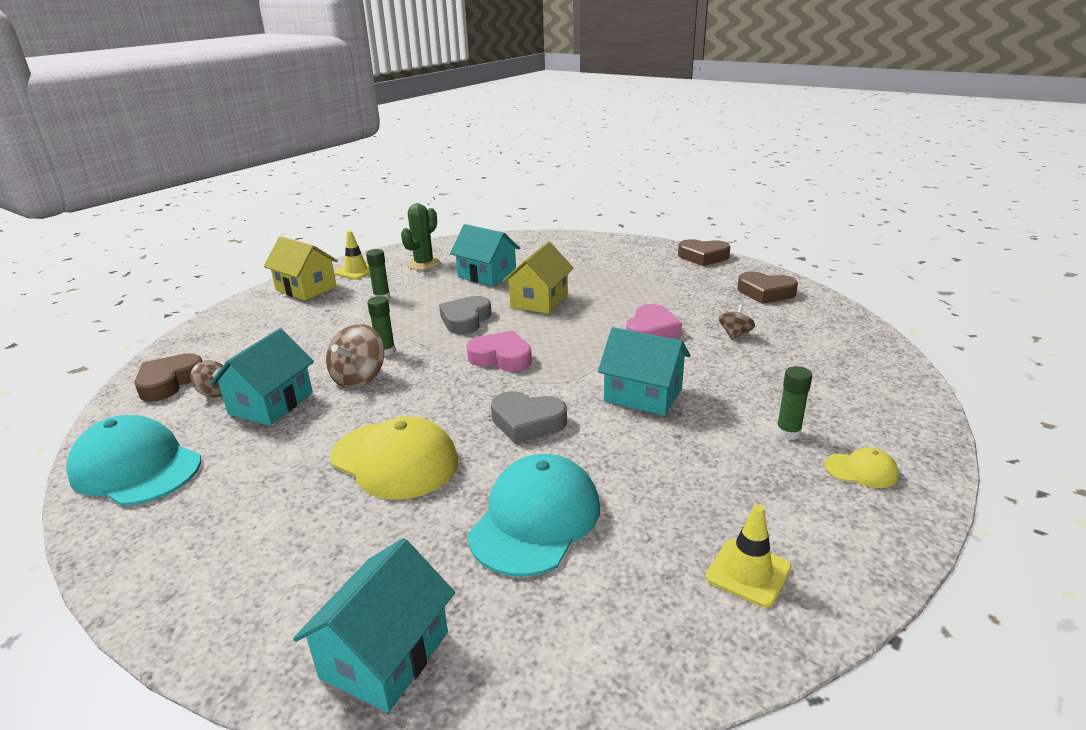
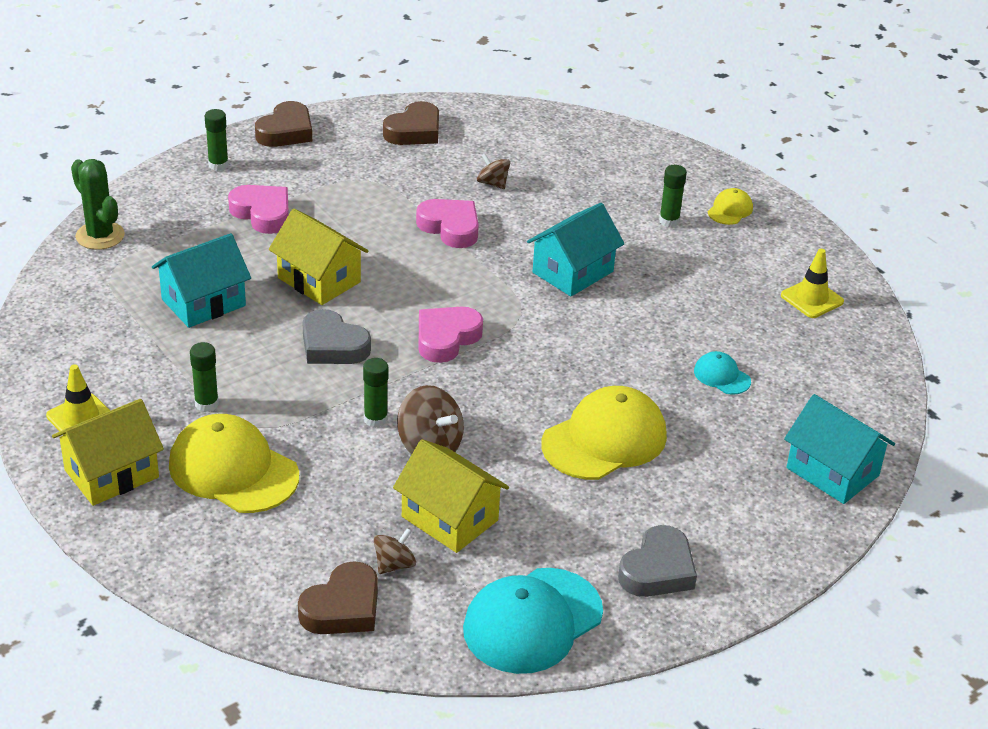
camera: 75 degrees left, 10 degrees up
brown heart [134,353,202,402] -> brown heart turned 90 degrees counterclockwise [298,561,378,634]
turquoise house [210,328,314,425] -> yellow house [393,439,509,553]
green cactus [401,203,441,270] -> green cactus moved to [71,159,125,250]
turquoise cap [468,454,600,577] -> turquoise cap [694,351,751,395], size x0.47
grey heart [491,391,567,444] -> grey heart moved to [618,525,697,597]
none -> yellow cap [169,414,299,513]
none -> green glue stick [205,109,229,171]
none -> pink heart [228,185,289,234]

